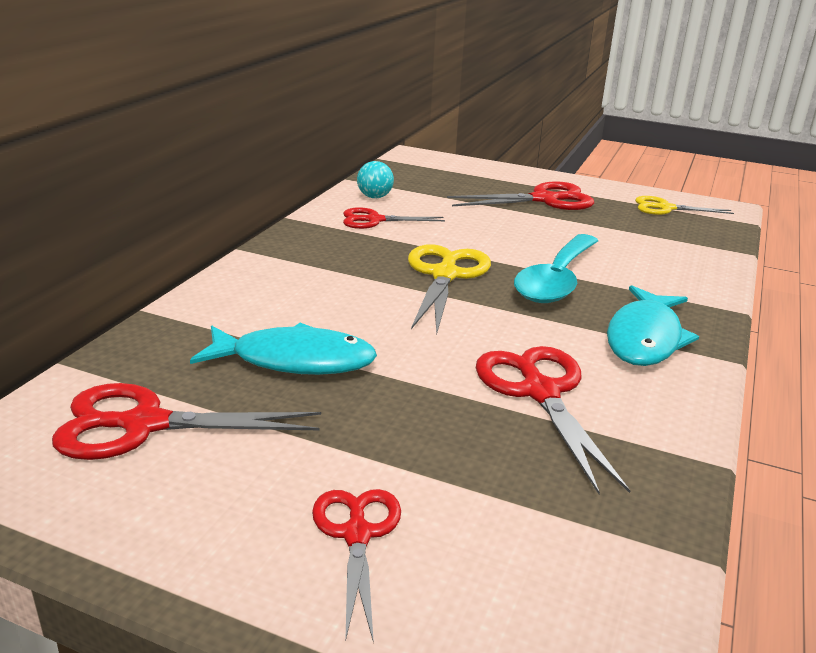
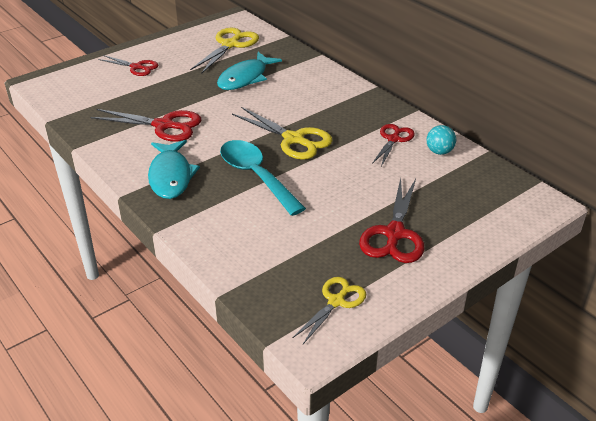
camera: 120 degrees right, 10 degrees up
red scissors [52,383,321,460] -> yellow scissors [190,28,259,74]
turquoise fish [607,285,699,366] -> turquoise fish turned 150 degrees counterclockwise [148,140,200,199]

